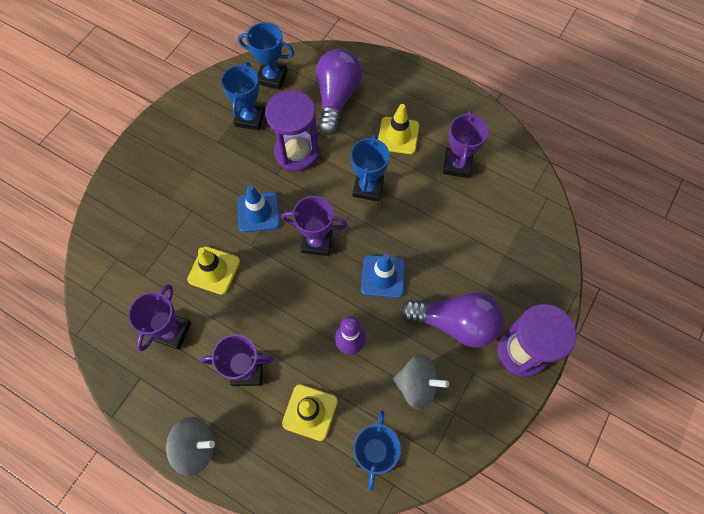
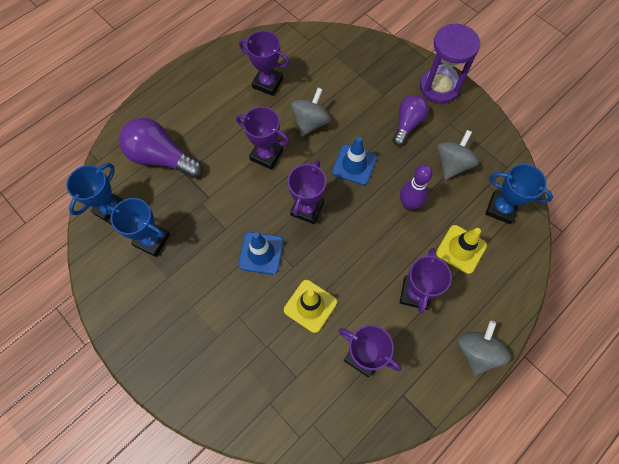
camera: 75 degrees left, 0 degrees up
purple hourglass [265,90,319,172] -> none
blue trophy [350,134,390,202] -> purple trophy [236,107,290,170]
yellow traffic cone [378,104,419,154] -> none
purple light bulb [400,292,504,348] -> purple light bulb [393,95,429,146], size x0.65
none -> grey spinning top [291,88,331,137]

